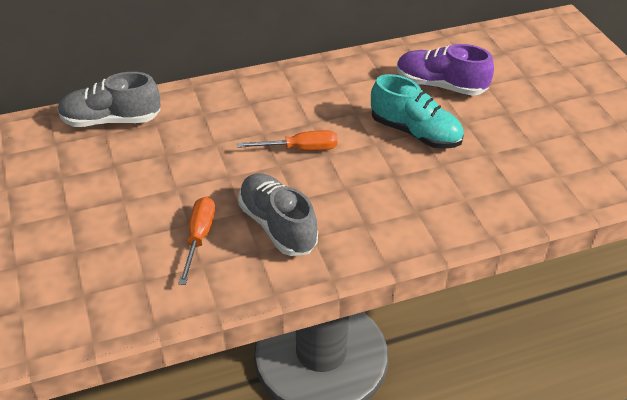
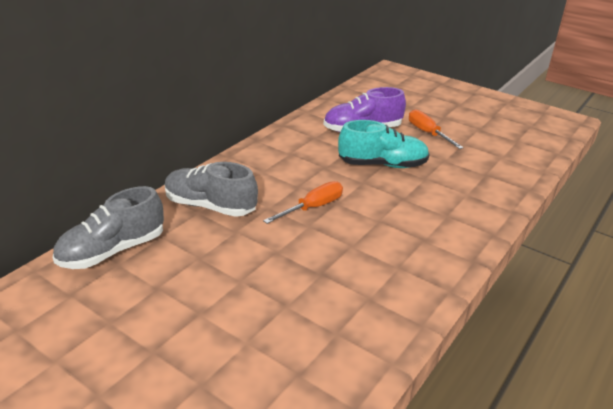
camera: 35 degrees left, 10 degrees down
orange screwdriver [178,197,215,285] -> orange screwdriver moved to [409,109,464,149]
grey shoe [238,173,318,256] -> grey shoe moved to [165,162,258,217]

